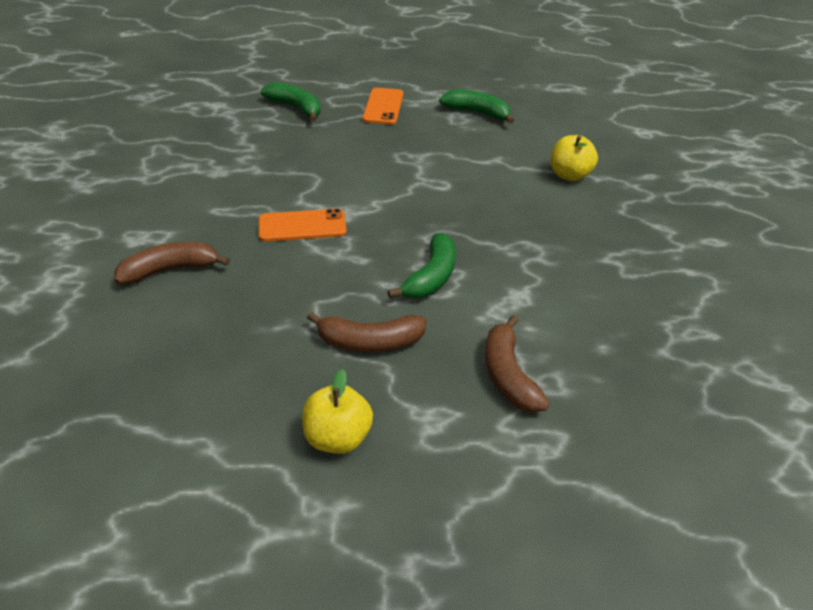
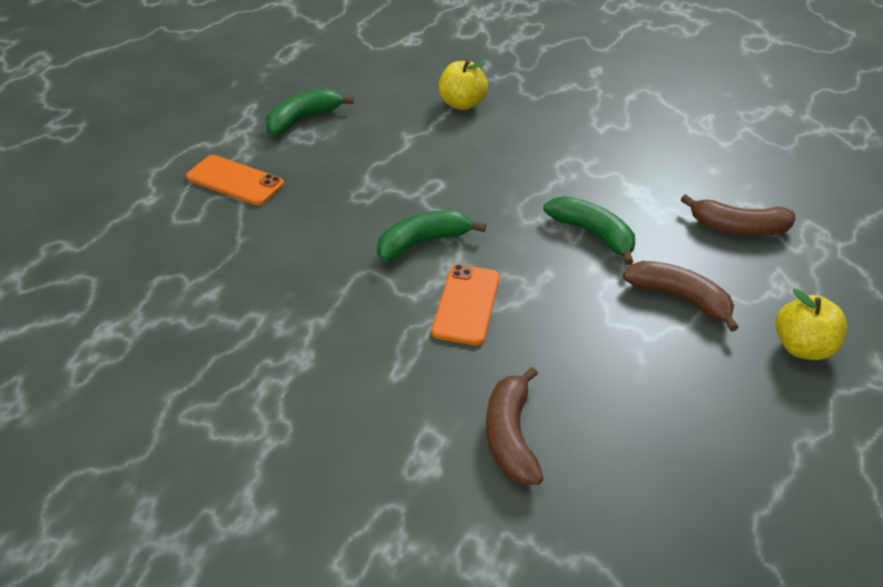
camera: 70 degrees left, 0 degrees up
green banana [261,82,321,121] -> green banana moved to [377,210,486,262]
brown banana [307,312,426,352] -> brown banana turned 75 degrees counterclockwise [623,261,739,332]

